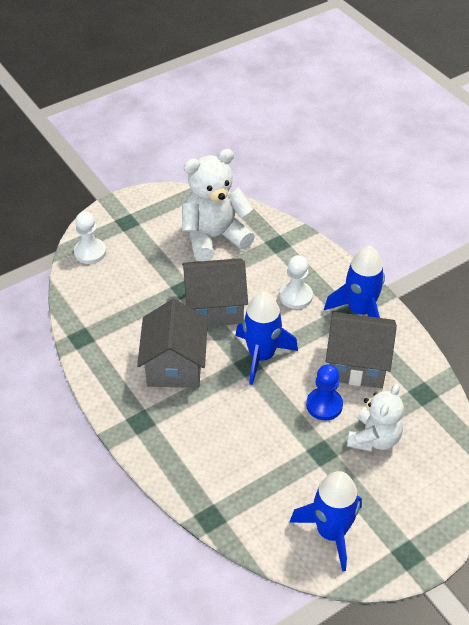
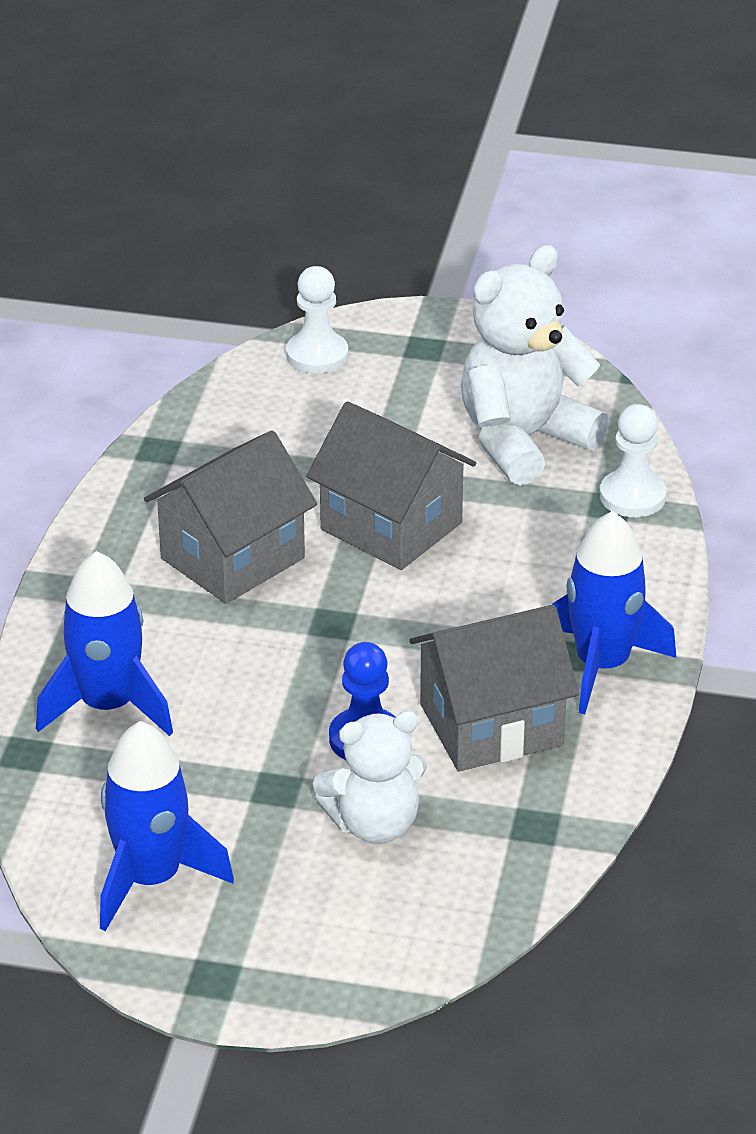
camera: 45 degrees right, 10 degrees down
white teddy bear [182,149,255,261] -> white teddy bear turned 60 degrees counterclockwise [461,245,609,486]
blue rocket [235,291,298,385] -> blue rocket moved to [36,551,173,736]
white pawn [279,255,313,309] -> white pawn moved to [600,404,666,517]
grey house [326,312,397,388] -> grey house turned 75 degrees counterclockwise [409,605,579,771]

